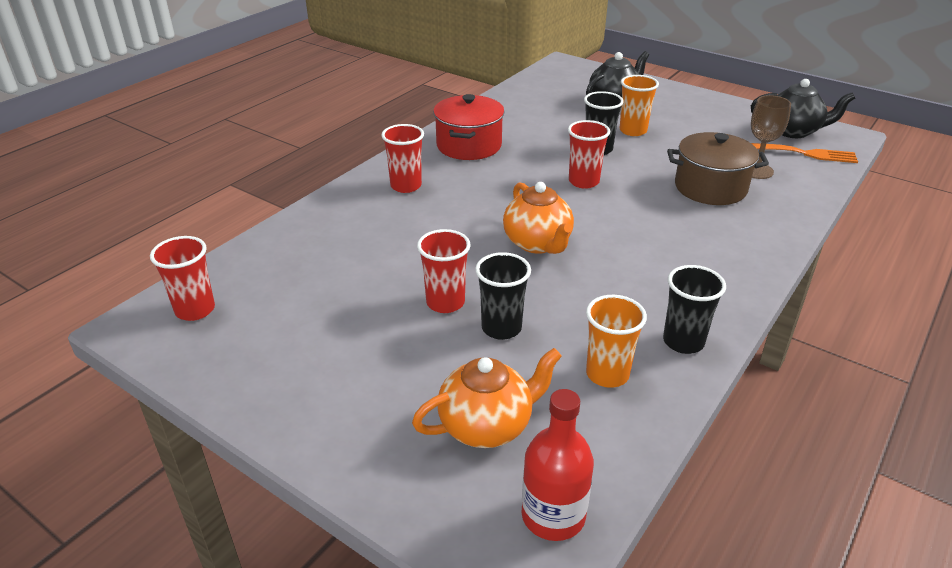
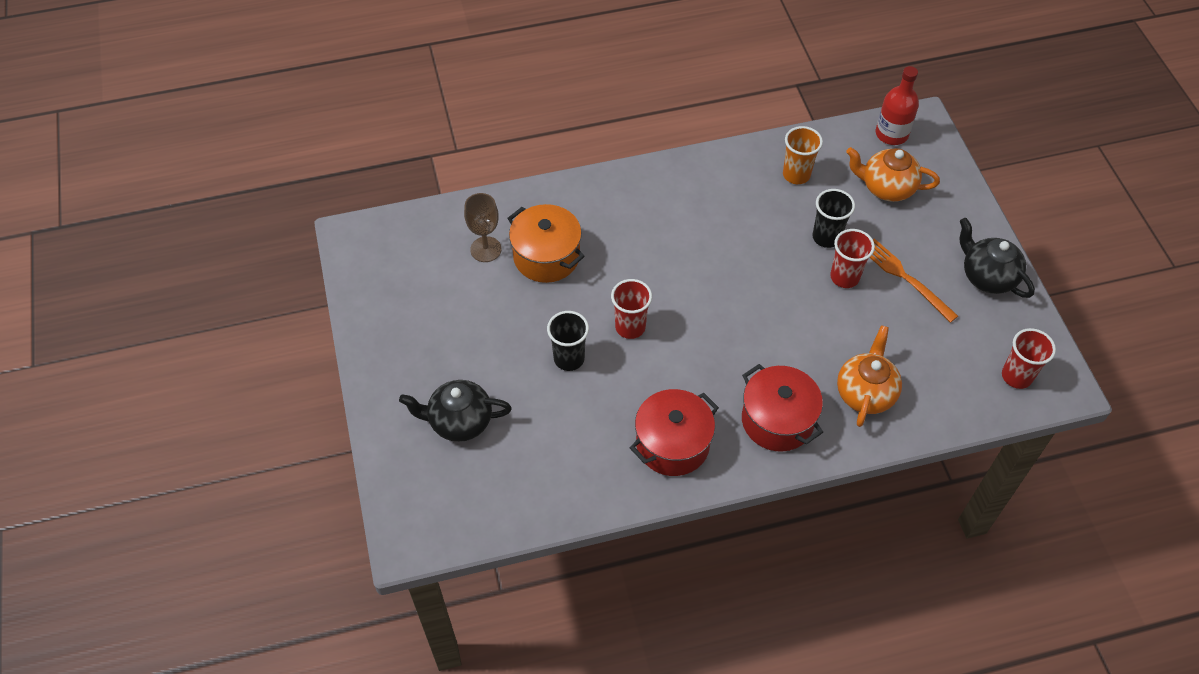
camera: 140 degrees left, 20 degrees up
red cup [381,124,424,193] -> red pot [742,364,823,452]
orange teapot [503,182,574,254] -> orange teapot moved to [837,325,902,427]
orange cup [620,75,659,136] -> none
black cup [663,265,726,354] -> none
brown pot [667,132,769,205] -> orange pot [507,204,585,283]
black teapot [751,79,855,138] -> black teapot moved to [960,218,1035,298]
orange fork [751,143,858,163] -> orange fork moved to [869,238,958,323]

